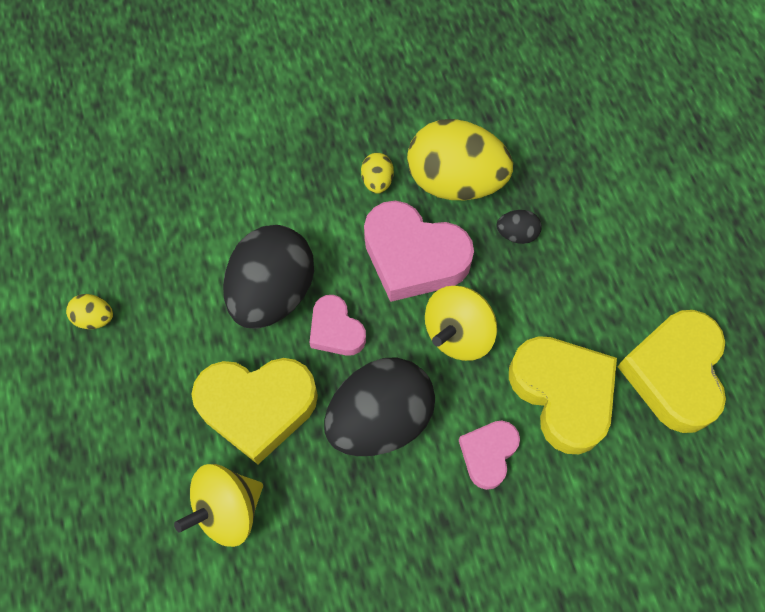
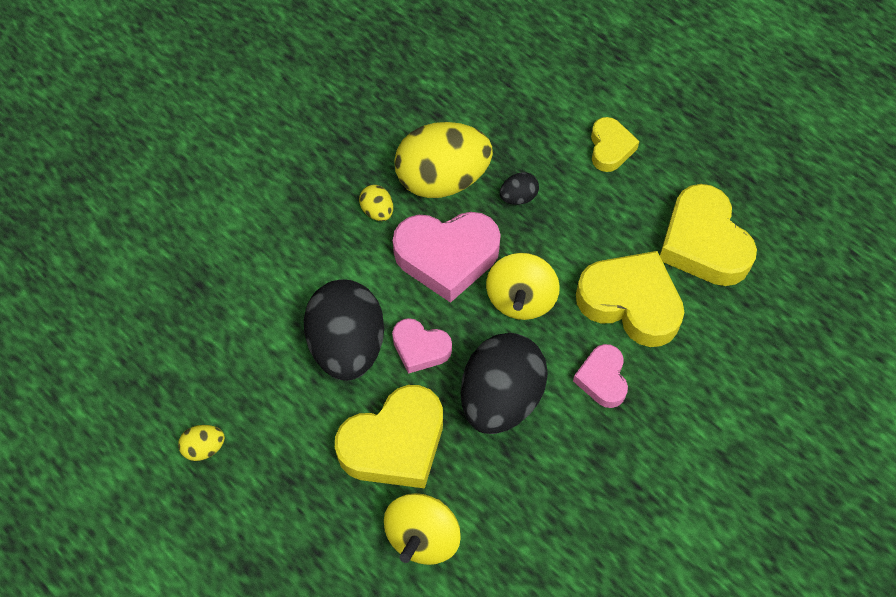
camera: 30 degrees left, 5 degrees down
none -> yellow heart [591,117,639,172]

